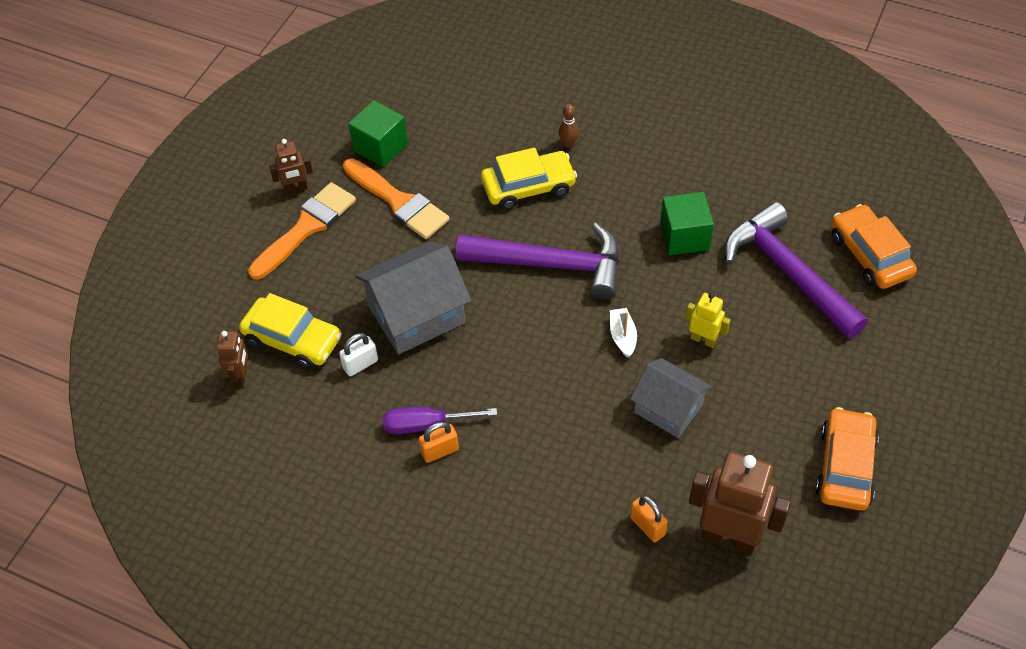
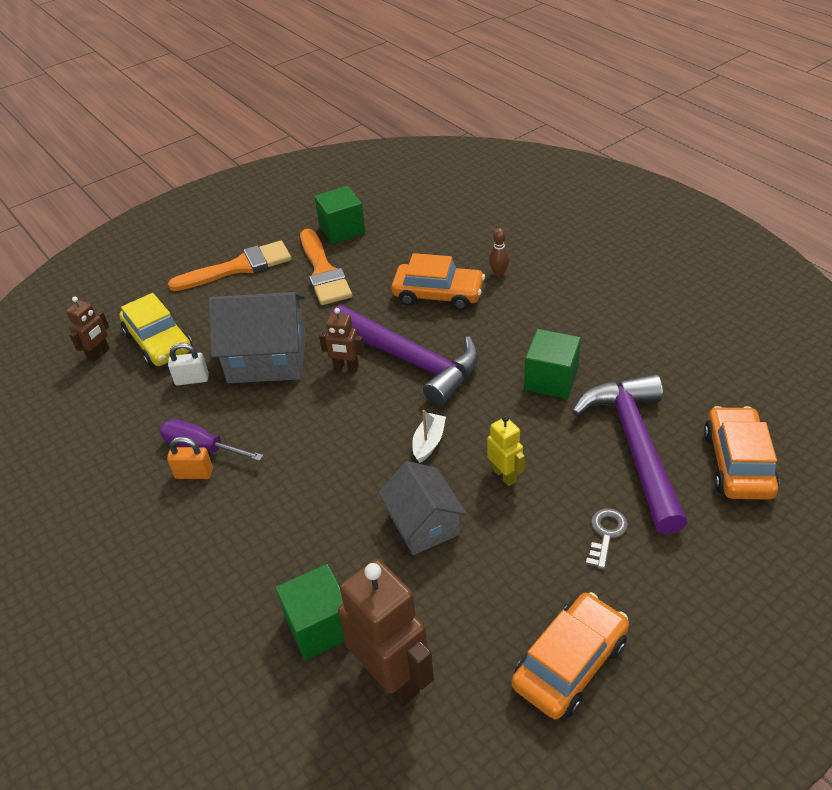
camera: 30 degrees right, 10 degrees down
brown robot [269,139,313,194] -> brown robot moved to [319,308,364,371]
yellow car [481,147,577,210] -> orange car [391,253,485,310]
orange padlock [630,495,668,542] -> green cube [275,564,345,660]
none -> grey key [586,508,628,570]

